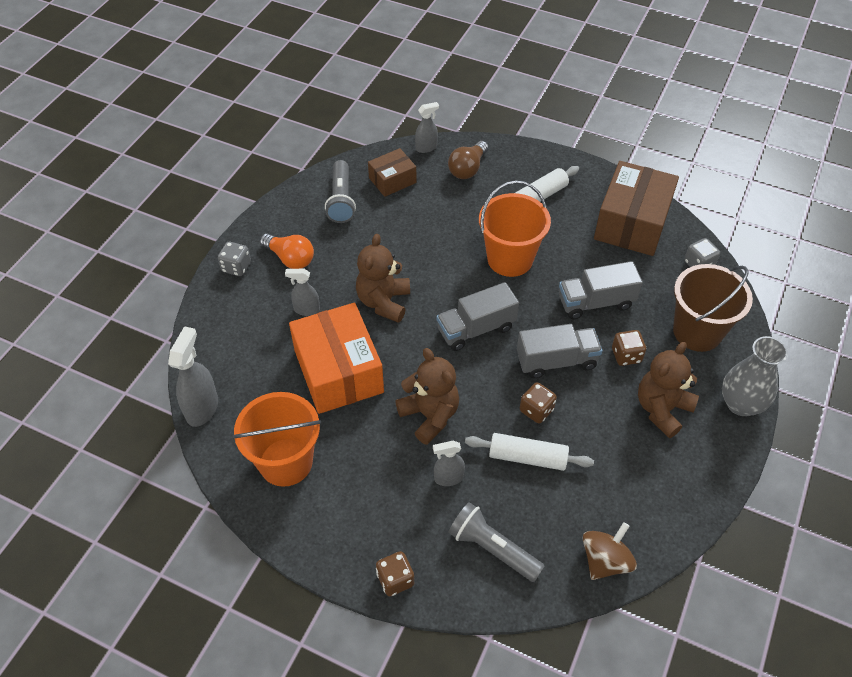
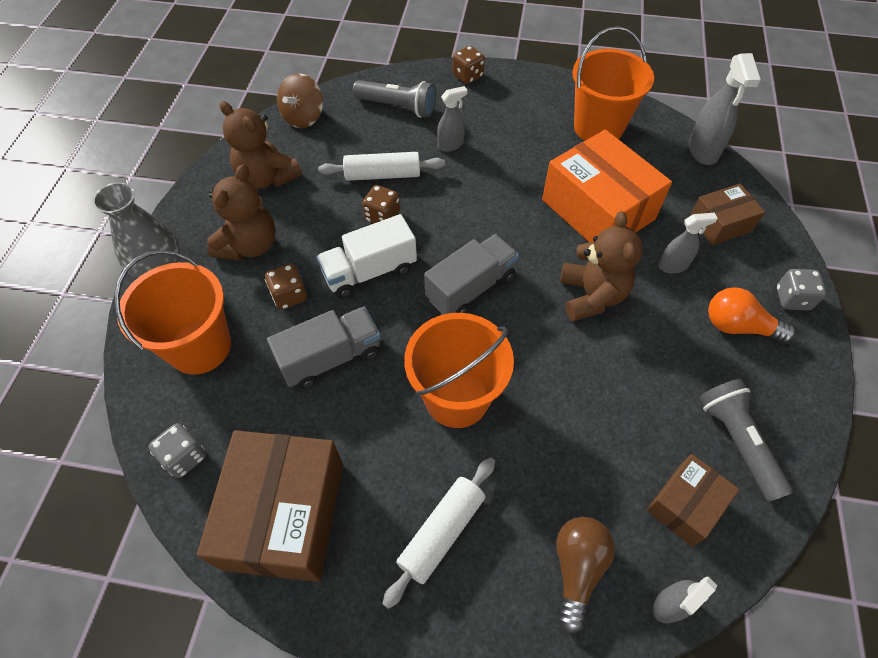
camera: 165 degrees right, 5 degrees up
brown teddy bear [395,348,459,445] -> brown teddy bear moved to [220,101,302,189]
grey truck [517,324,603,378] -> white truck [317,214,417,298]
brown bucket [673,264,753,352] -> orange bucket [114,250,231,375]
none -> brown box [689,184,765,245]

